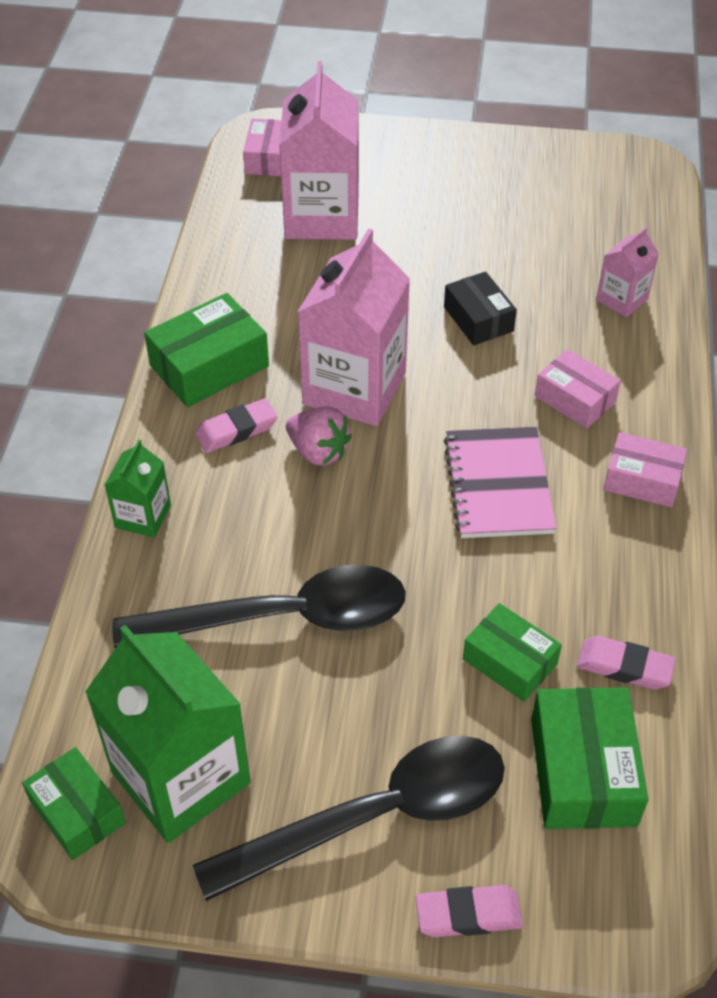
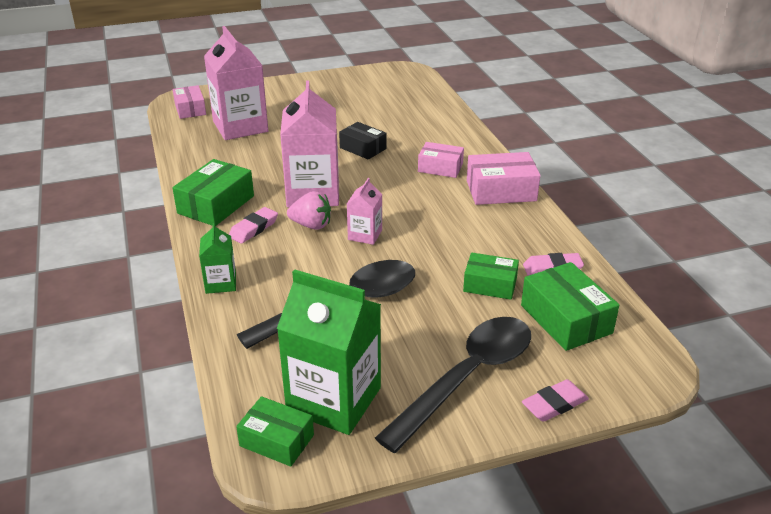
camera: 25 degrees left, 15 degrees down
pink notebook [444,427,557,538] -> none
pink carton [596,227,659,317] -> pink carton moved to [347,178,382,245]
pink box [604,432,687,507] -> pink box [467,152,541,205], size x1.51

